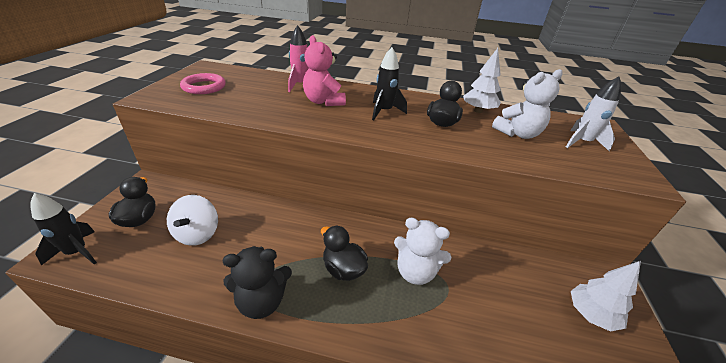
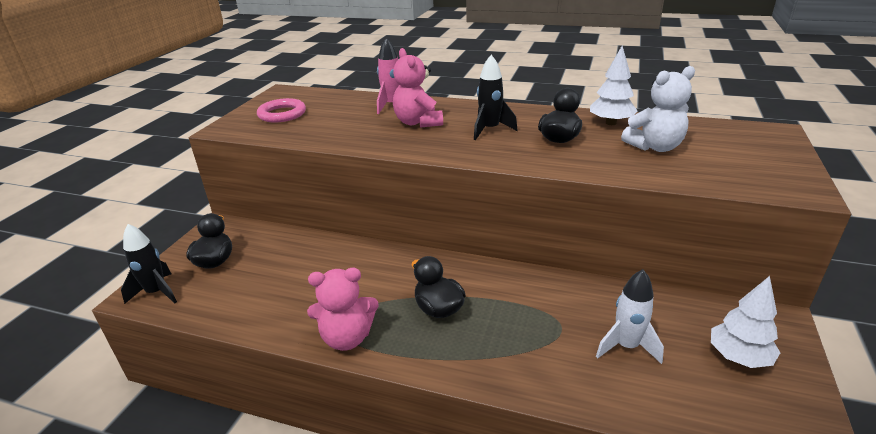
camera: 10 degrees right, 5 degrees down
white spinning top [167,195,218,246] -> none
black teddy bear [223,246,292,319] -> pink teddy bear [307,268,379,351]
white teddy bear [394,217,451,285] -> none
white rocket [566,76,621,152] -> white rocket moved to [596,269,664,364]

